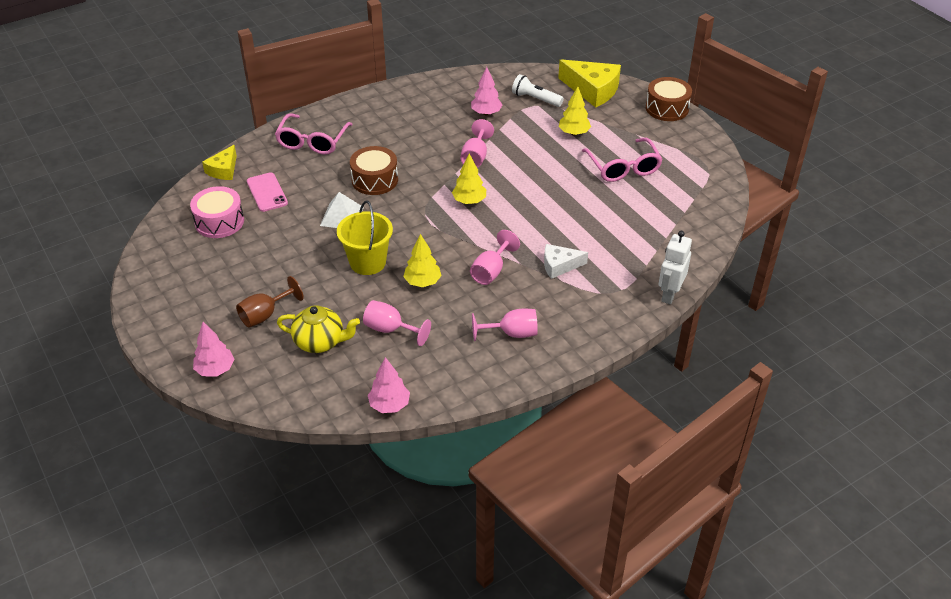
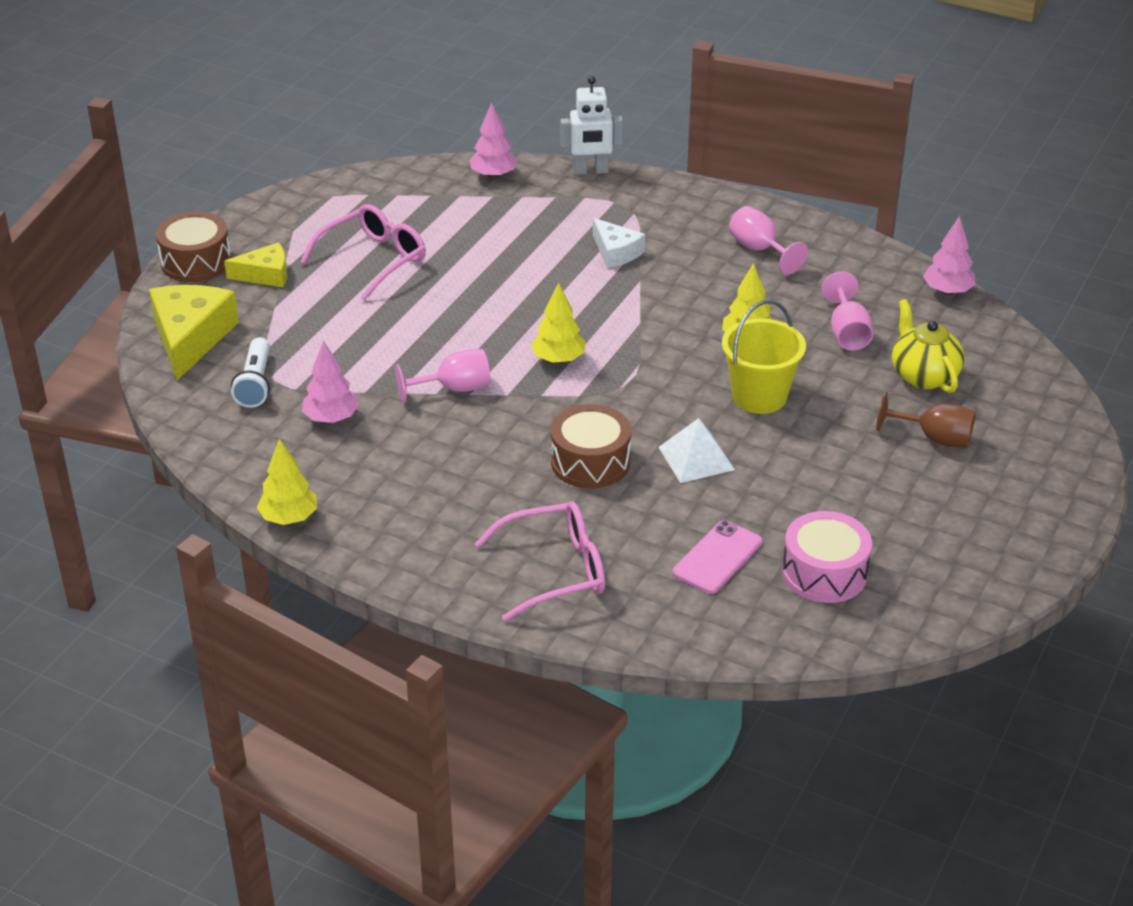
camera: 120 degrees left, 5 degrees down
pink tree [193,322,235,377] -> pink tree moved to [470,103,518,179]
yellow cheese [202,145,237,180] -> yellow cheese moved to [224,242,287,287]
pink goblet [470,230,520,285] -> none
yellow tree [559,87,591,136] -> yellow tree moved to [257,439,317,525]

